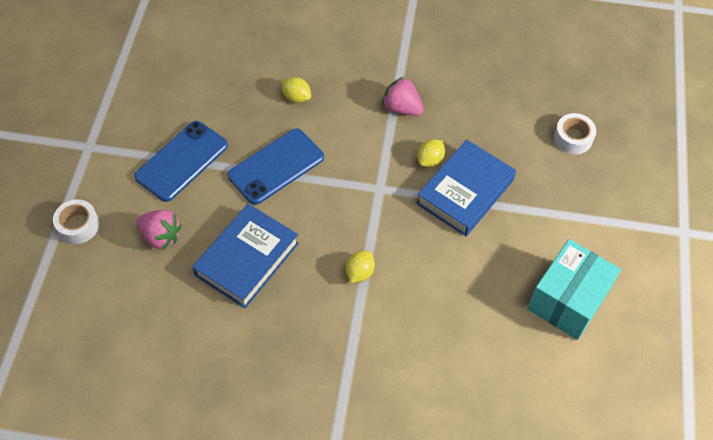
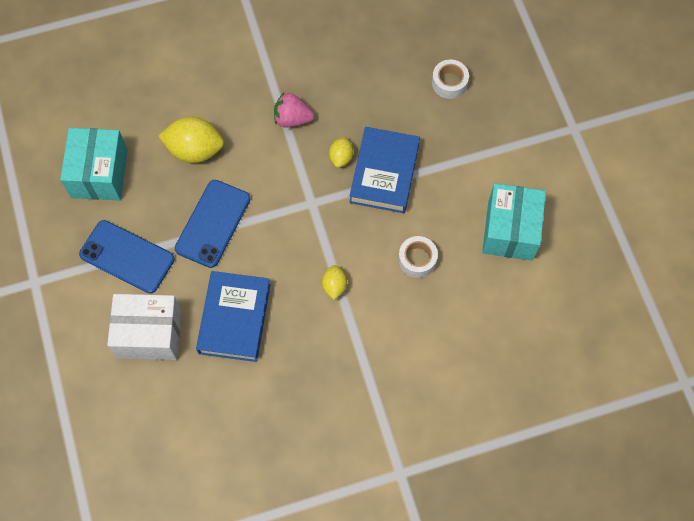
camera: 25 degrees left, 10 degrees up
white tape [53,199,99,244] -> white tape moved to [398,236,438,278]
blue phone [134,121,228,202] -> blue phone turned 75 degrees counterclockwise [79,220,175,293]
pink strawberry [137,210,182,250] -> white box [107,294,181,360]
yellow lemon [281,77,311,103] -> yellow lemon [158,117,224,163], size x1.87
none -> turquoise box [60,128,128,200]

